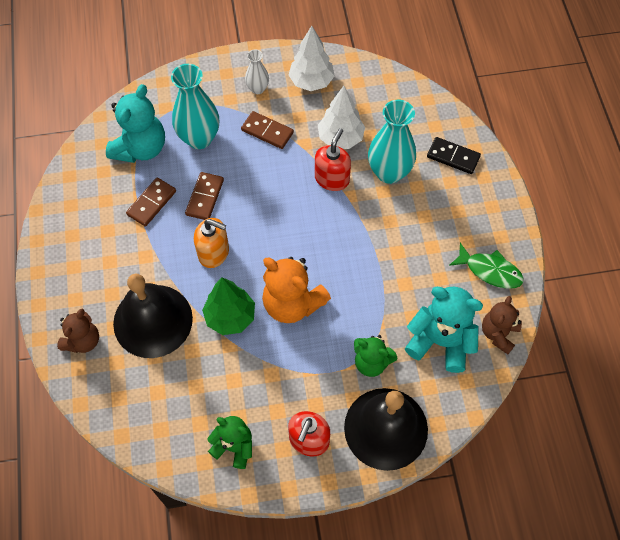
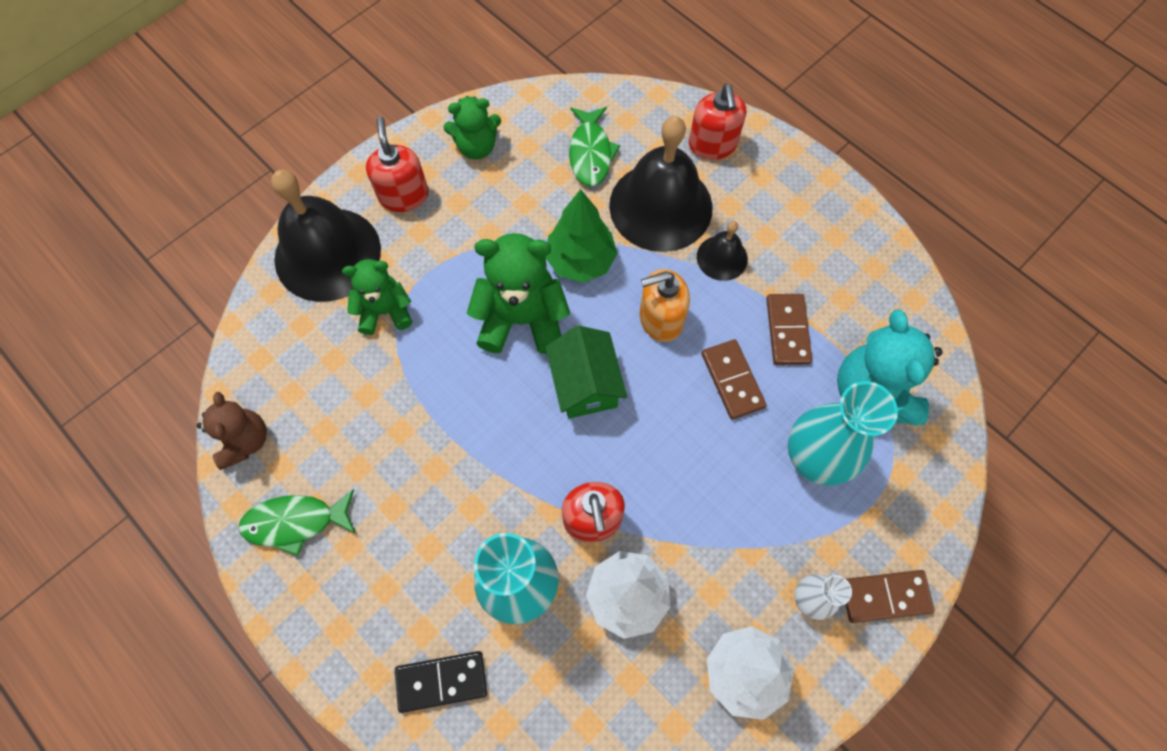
camera: 145 degrees right, 5 degrees up
brown teddy bear [57,309,99,353] -> red soap dispenser [689,84,746,160]
brown domino [241,111,294,149] -> brown domino moved to [846,570,935,623]
orange teddy bear [262,257,331,323] -> green teddy bear [467,233,570,354]
turquoise teddy bear [405,287,483,373] -> none
none -> green house [545,326,627,418]
none -> green fish [569,107,620,186]
none -> black bell [697,221,748,281]

